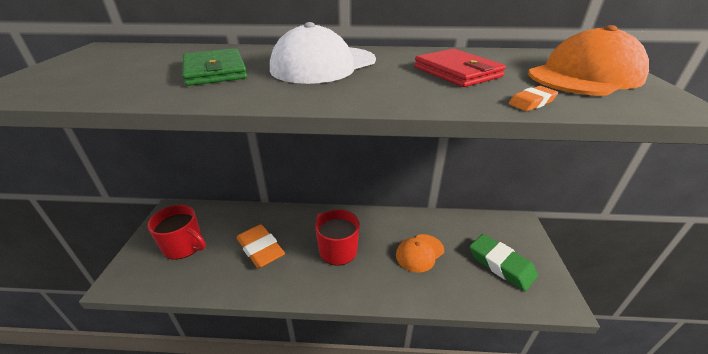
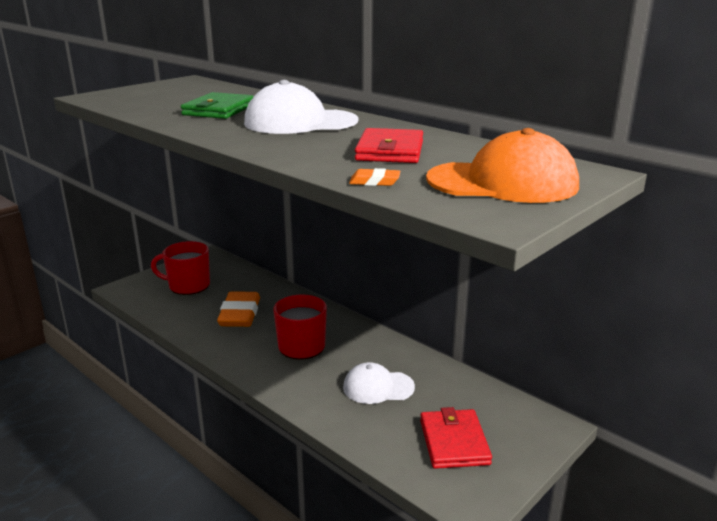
camera: 40 degrees right, 10 degrees down
red mug [147,205,206,260] -> red mug turned 120 degrees clockwise [151,241,210,295]
orange cap [396,234,444,273] -> white cap [343,362,415,404]
green eraser [469,234,538,291] -> red wallet [420,407,492,469]

